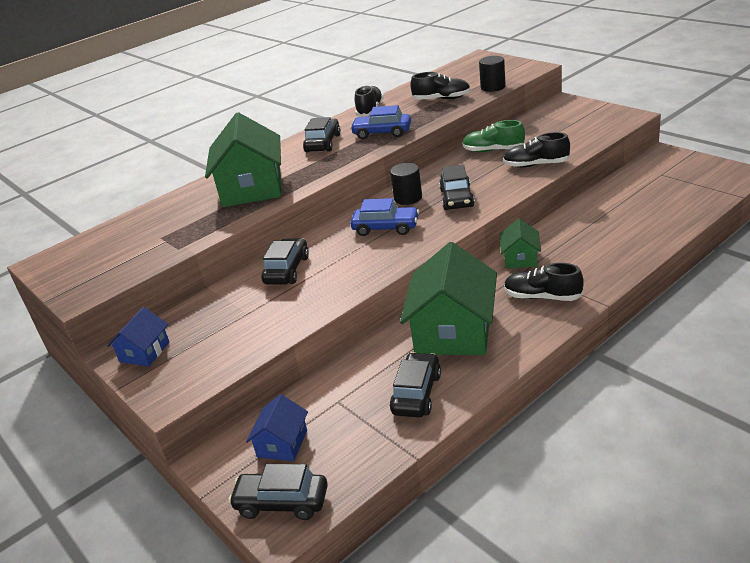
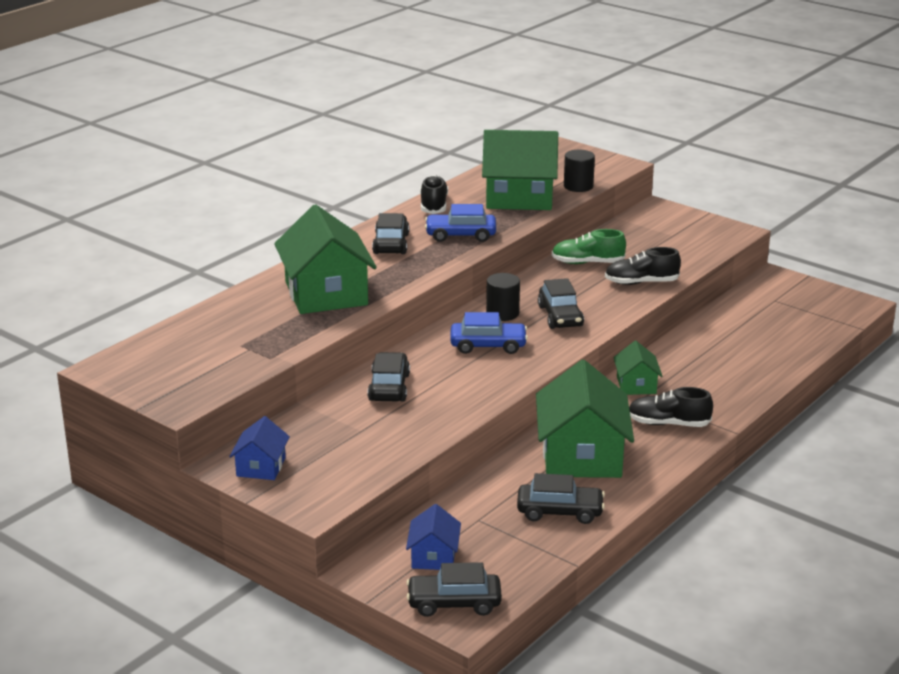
camera: 15 degrees left, 5 degrees down
black car [390,352,441,418] -> black car turned 90 degrees clockwise [517,473,605,524]
black shoe [410,72,471,100] -> green house [482,130,558,210]

